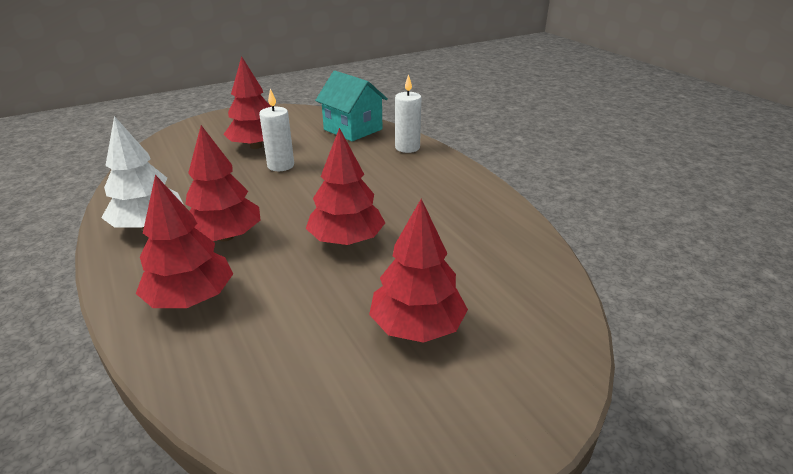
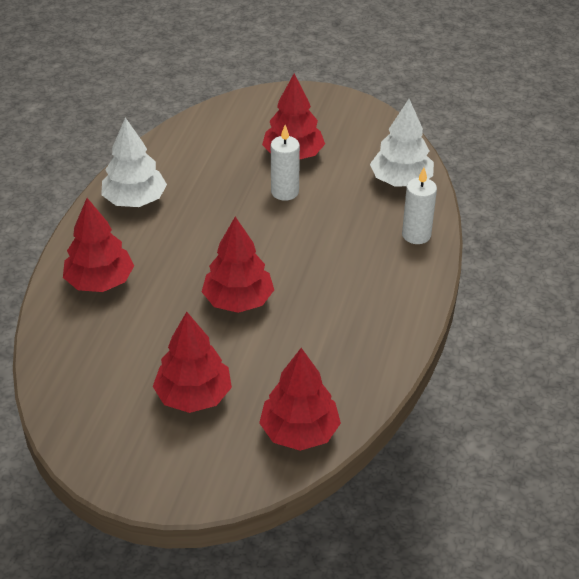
camera: 45 degrees right, 10 degrees up
red tree [185,125,261,241] -> red tree moved to [259,348,341,451]
turquoise house [315,71,388,141] -> white tree [370,99,434,187]

